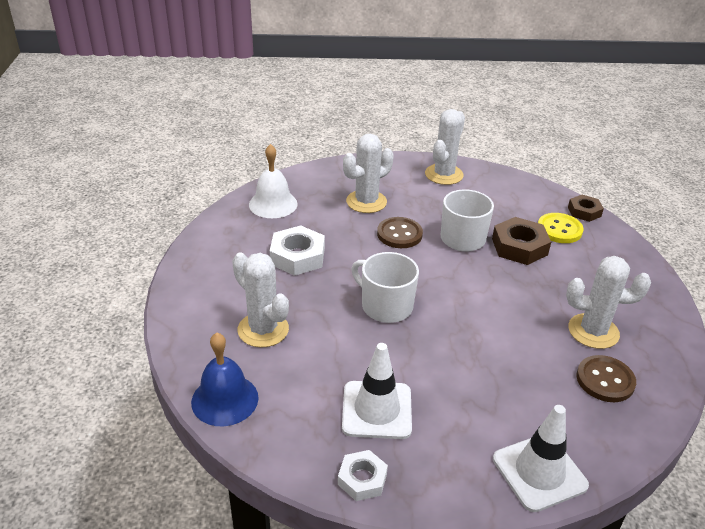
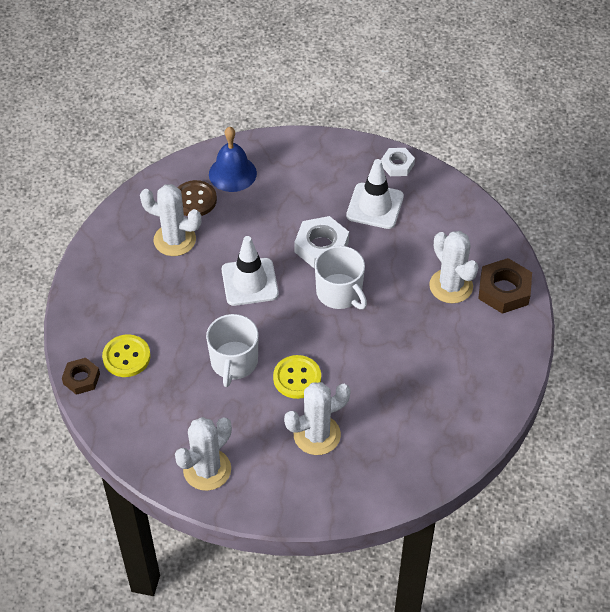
camera: 165 degrees left, 15 degrees up
blue bell [191,333,259,426] -> blue bell moved to [209,126,257,192]
white bell [249,144,298,218] -> none
white nut [270,225,325,276] -> white nut moved to [294,216,349,268]
brown button [377,217,423,248] -> yellow button [273,355,321,399]
brown nut [492,217,551,265] -> brown nut moved to [478,258,532,314]
white traffic cone [493,405,589,512] -> white traffic cone moved to [222,236,279,306]

